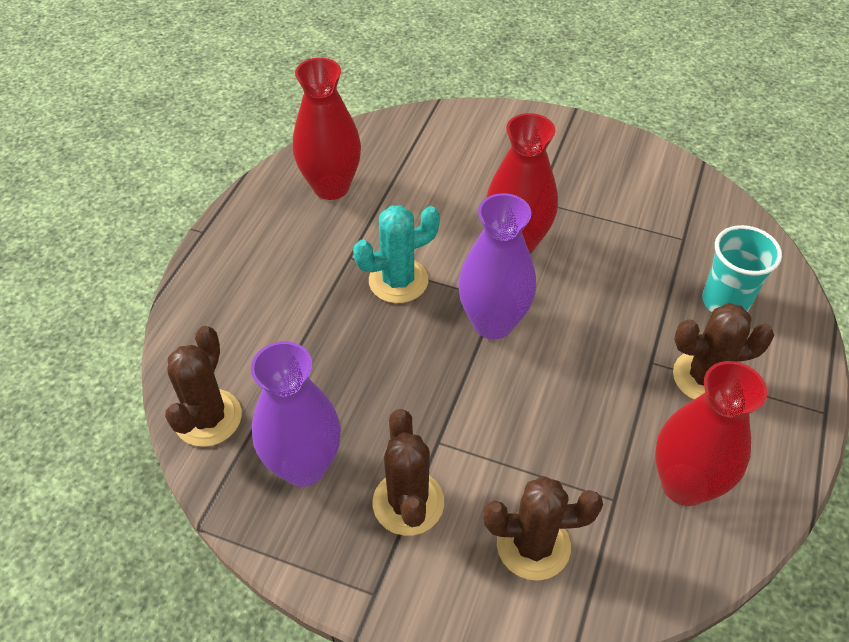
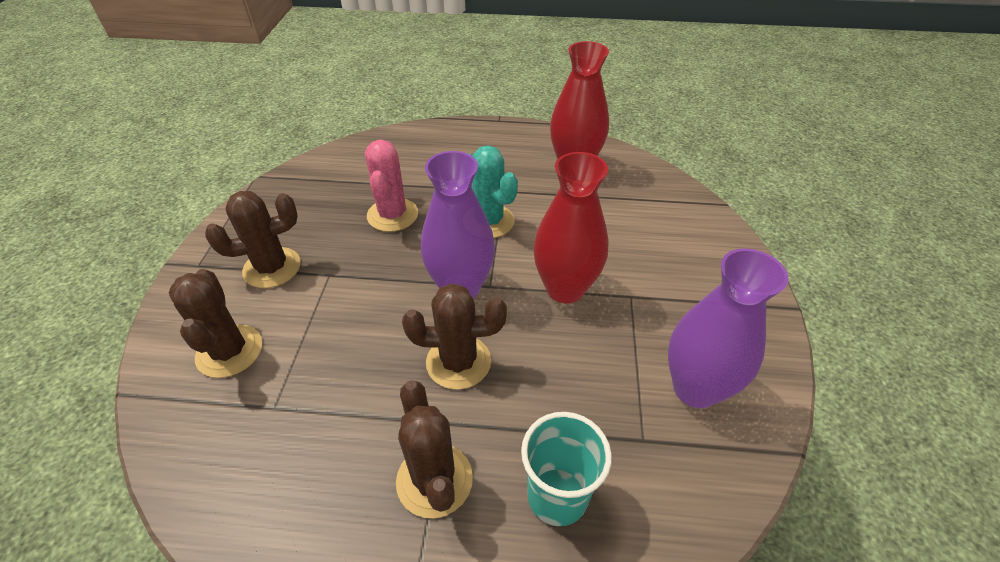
camera: 75 degrees right, 5 degrees down
brown cactus [165,326,242,447] -> brown cactus moved to [402,283,507,390]
purple vase [251,341,341,487] -> purple vase moved to [668,249,788,408]
red vase [655,361,767,506] -> none
none -> pink cactus [365,140,418,232]

